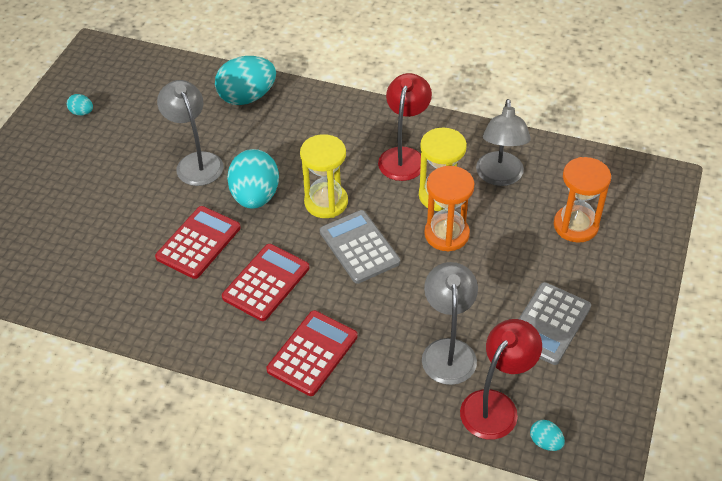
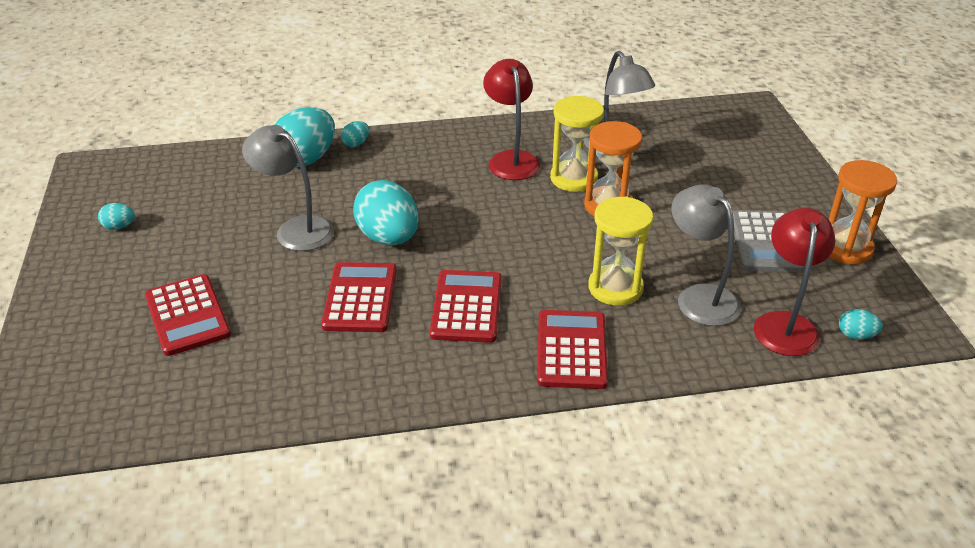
camera: 30 degrees left, 10 degrees down
yellow hourglass [300,134,348,218] -> yellow hourglass moved to [588,196,653,306]
grey calculator [320,210,400,284] -> none
orange hourglass [554,157,611,243] -> orange hourglass moved to [829,160,897,264]
none -> red calculator [145,274,231,356]
none -> turquoise egg [341,121,369,147]

